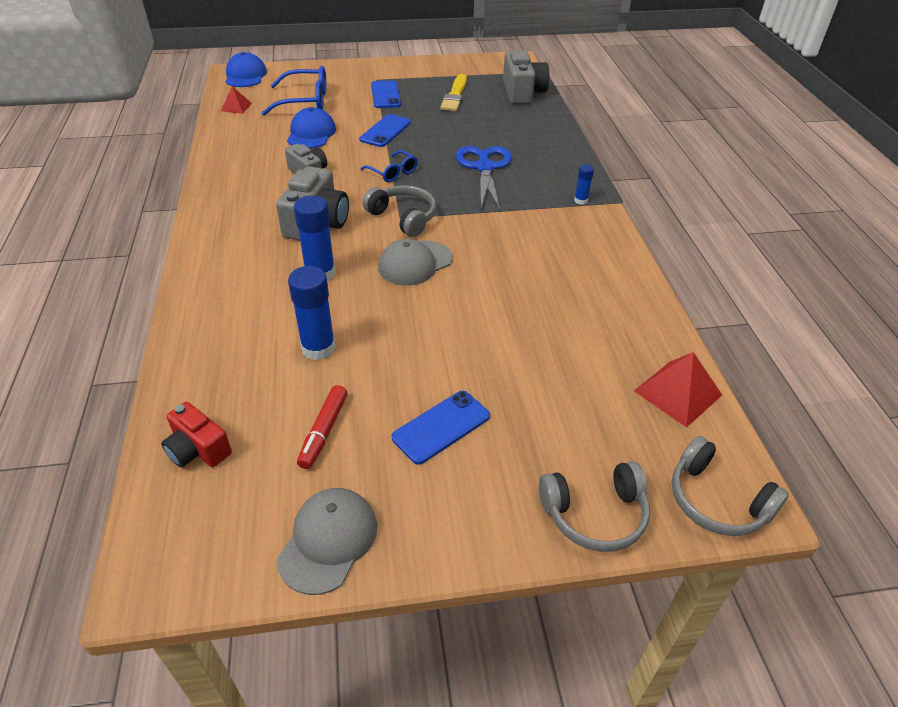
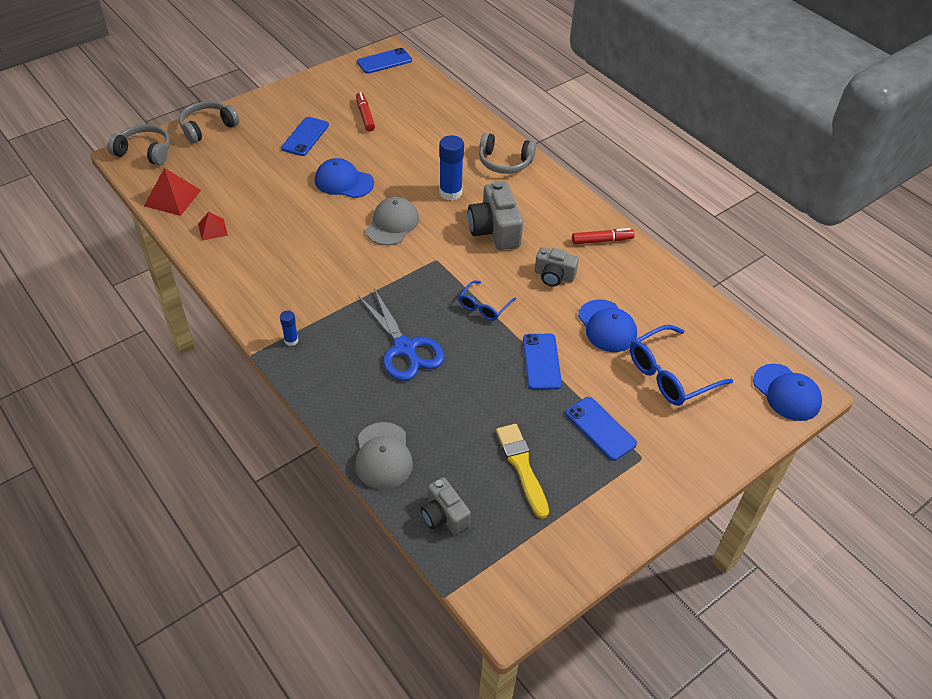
camera: 150 degrees right, 5 degrees up
red camera [161,402,232,468] -> none
red pyramid [221,86,252,114] -> red pyramid moved to [198,212,228,241]
grey cap [277,488,377,595] -> grey cap moved to [355,422,413,489]
blue glue stick [288,266,336,360] -> none
blue glasses [360,150,418,182] -> blue glasses turned 75 degrees counterclockwise [459,281,516,321]
grey headphones [363,185,436,237] -> grey headphones moved to [479,133,536,174]
grey camera [503,50,549,104] -> grey camera [421,477,471,535], size x0.63
none -> blue cap [315,158,374,198]
none -> blue phone [357,48,412,74]
none -> red marker [572,228,635,244]

